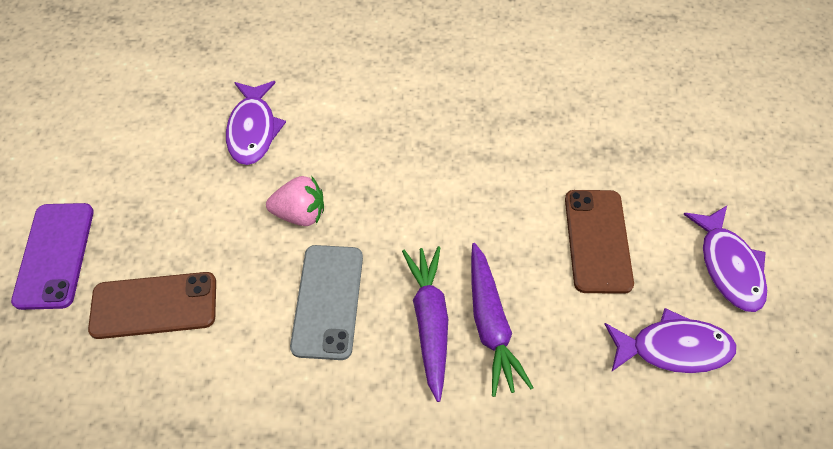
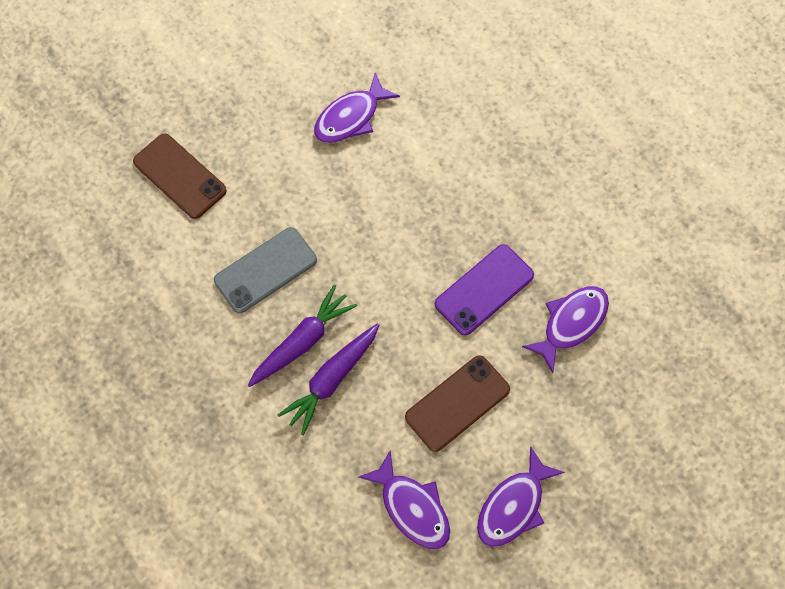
camera: 50 degrees right, 10 degrees up
purple phone [11,203,94,310] -> purple phone moved to [435,244,534,335]
pink strawberry [266,176,324,226] -> none
none -> purple fish [522,286,609,373]

